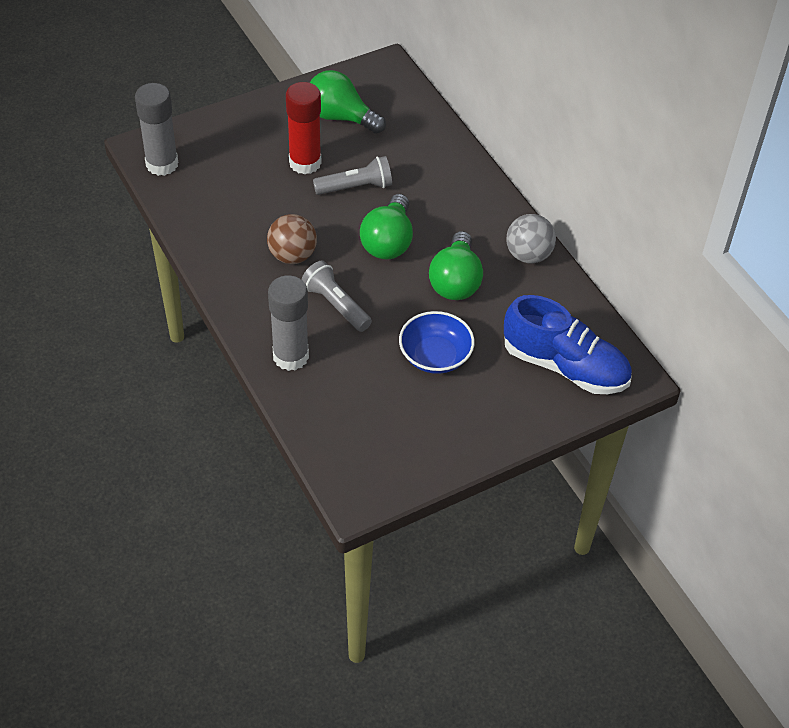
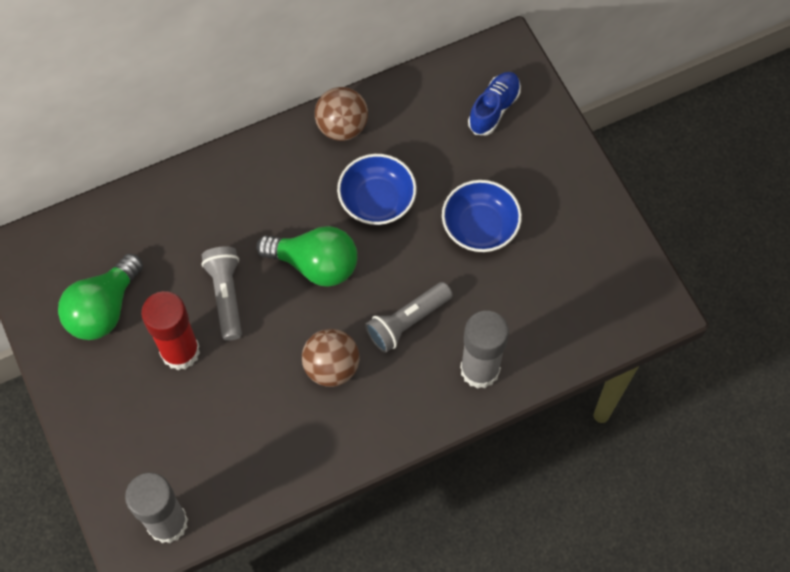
camera: 85 degrees left, 15 degrees up
green light bulb [429,231,483,300] -> blue bowl [337,154,417,225]
blue shoe [504,295,632,394] -> blue shoe [468,72,521,135], size x0.57
grey ball [506,214,556,263] -> brown ball [315,87,368,141]

